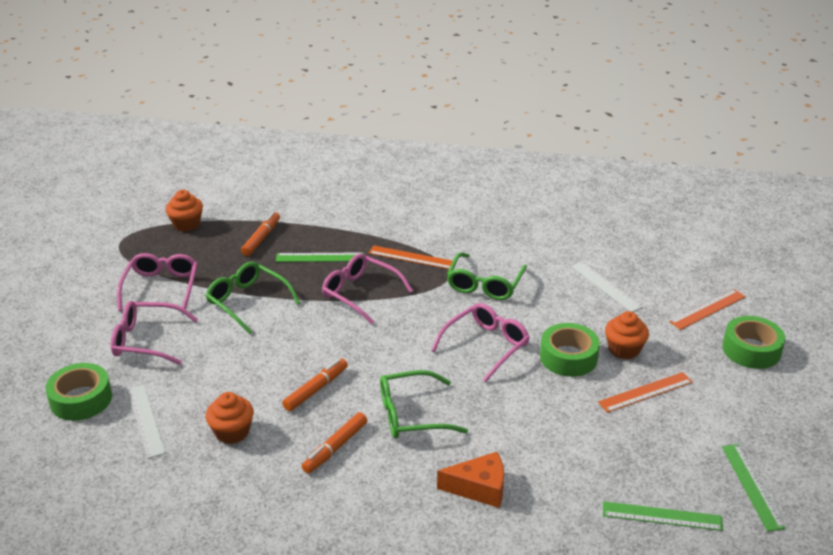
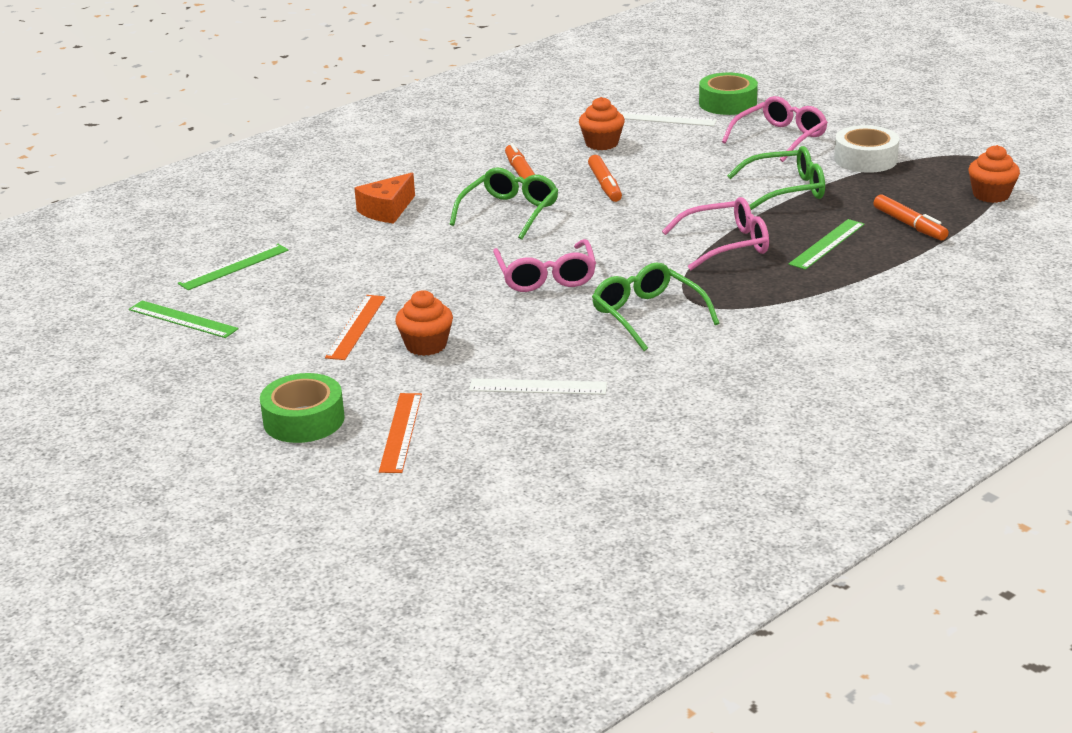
camera: 130 degrees right, 5 degrees down
pink glasses [117,253,198,311] -> white tape [834,125,899,173]
orange ruler [369,245,453,269] -> none
green tape [540,323,600,377] -> none

